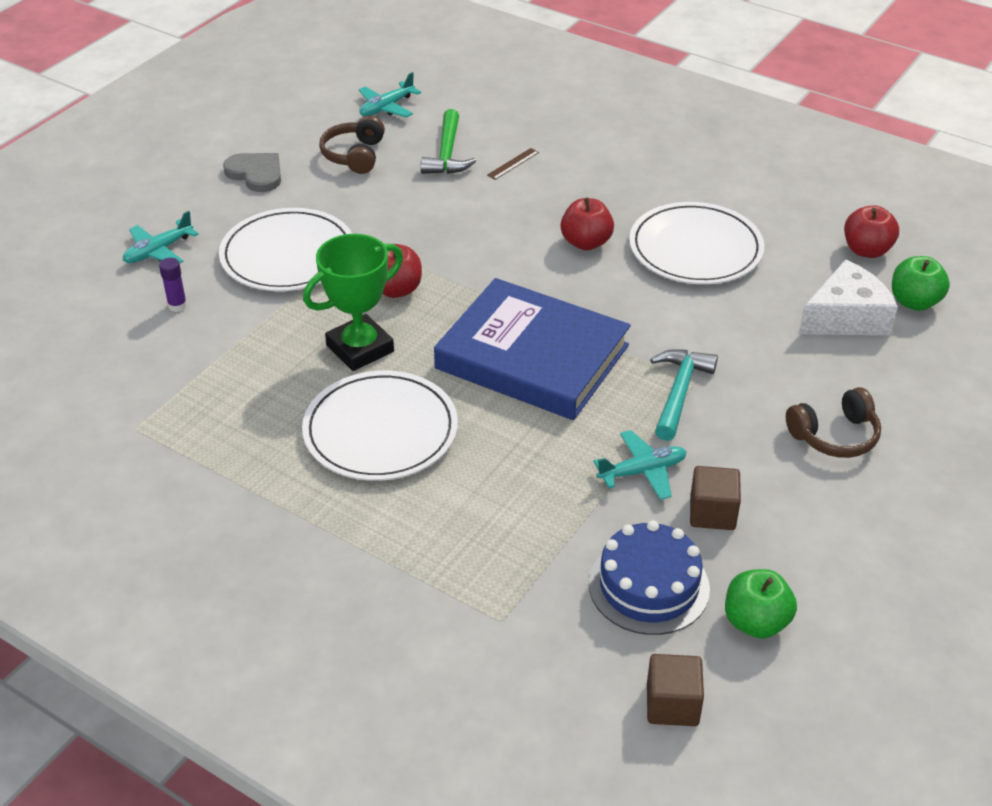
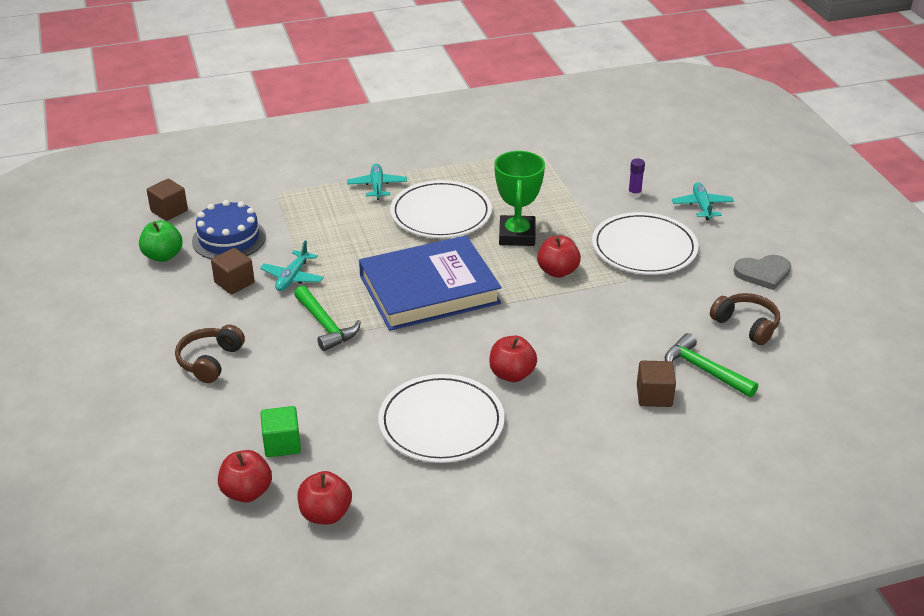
camera: 130 degrees right, 5 degrees down
turquoise plane [359,72,421,118] -> turquoise plane moved to [347,163,407,200]
brown ruler [487,148,539,180] -> brown cube [637,361,676,407]
turquoise hammer [650,349,718,441] -> green hammer [294,286,361,351]
white cheese [799,259,898,335] -> green cube [260,406,301,457]
green apple [892,256,950,311] -> red apple [218,450,272,502]

